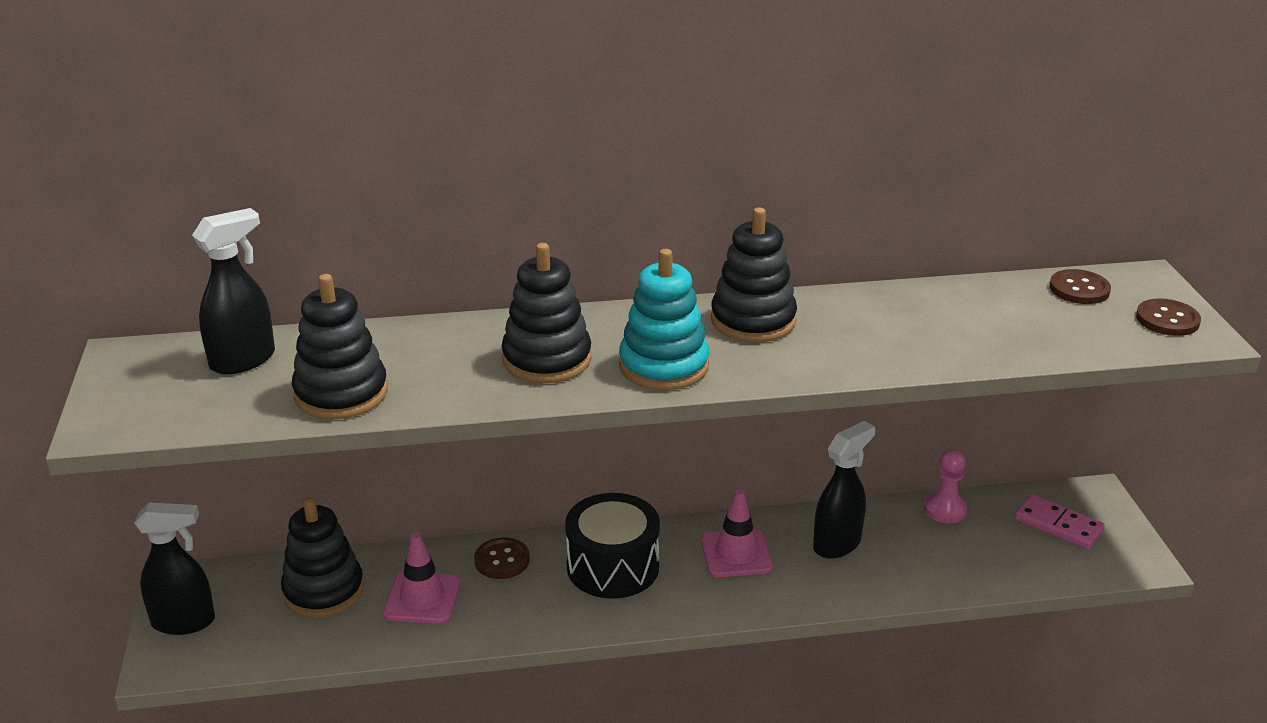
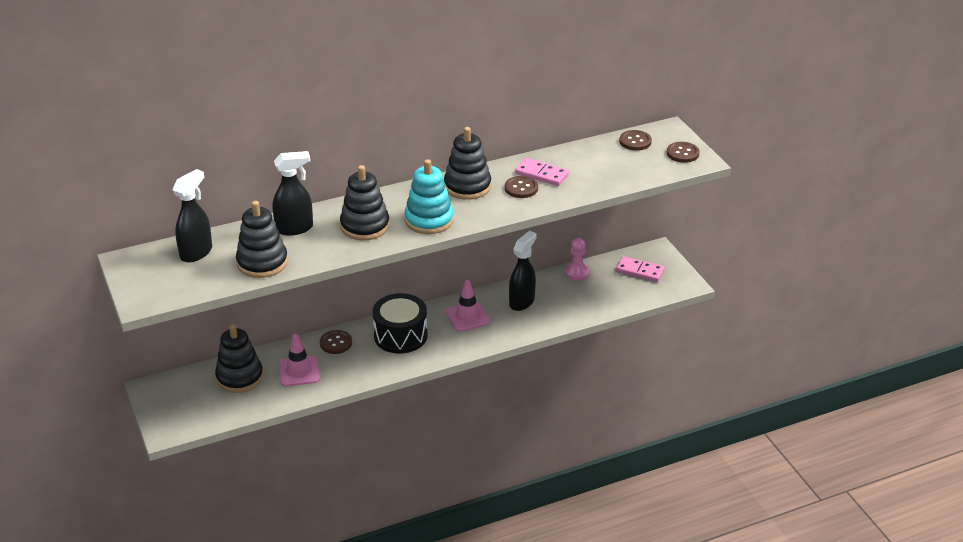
camera: 15 degrees left, 5 degrees up
black spray bottle [134,502,215,635] -> black spray bottle moved to [273,151,313,236]
none -> brown button [505,176,538,198]
none -> pink domino [515,158,569,186]

